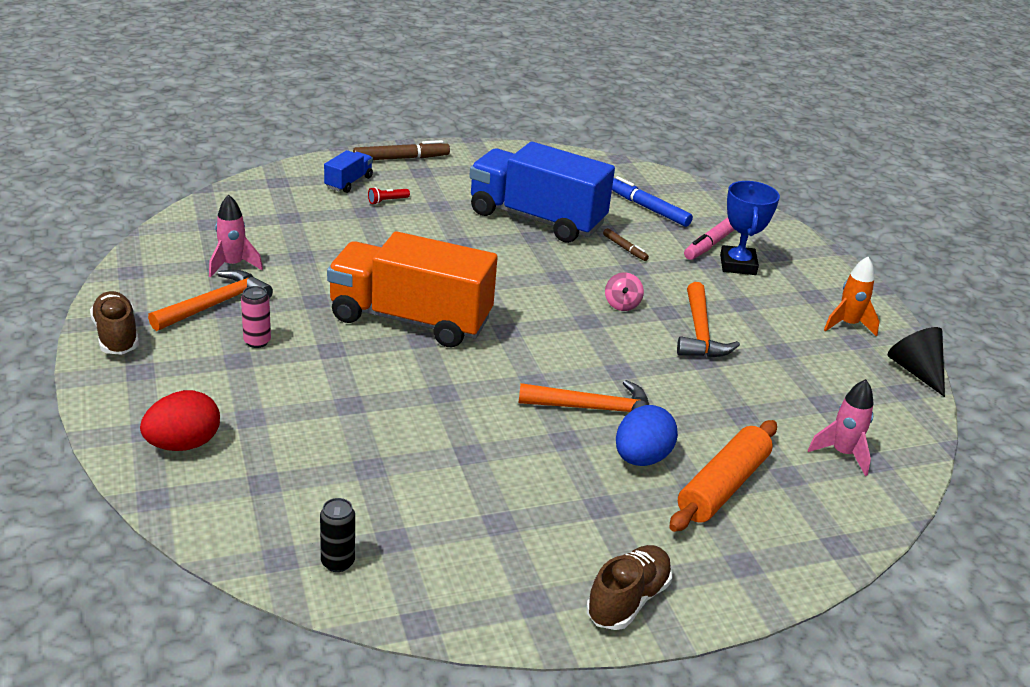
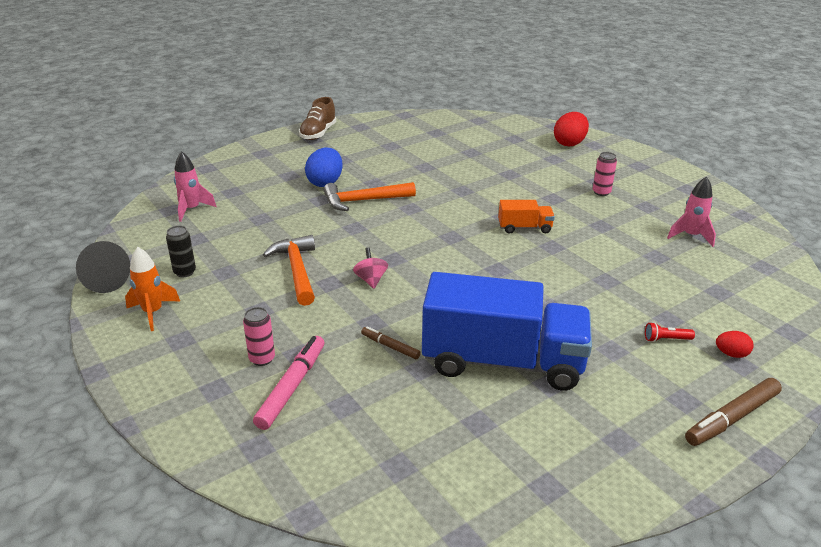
camera: 165 degrees right, 0 degrees up
brown shoe [90,291,139,355] -> none
orange hammer [148,270,273,331] -> none
black can [320,498,355,572] -> black can moved to [166,226,196,277]
blue truck [324,150,373,193] -> red egg [716,331,754,358]
orange truck [327,231,498,347] -> orange truck [498,200,555,234], size x0.43
red flashlight [368,187,410,205] -> red flashlight turned 135 degrees counterclockwise [645,322,695,342]
blue marker [612,176,693,227] -> none
orange rolling pin [669,420,777,532] -> none
blue trophy [720,181,780,275] -> pink can [243,307,275,366]

